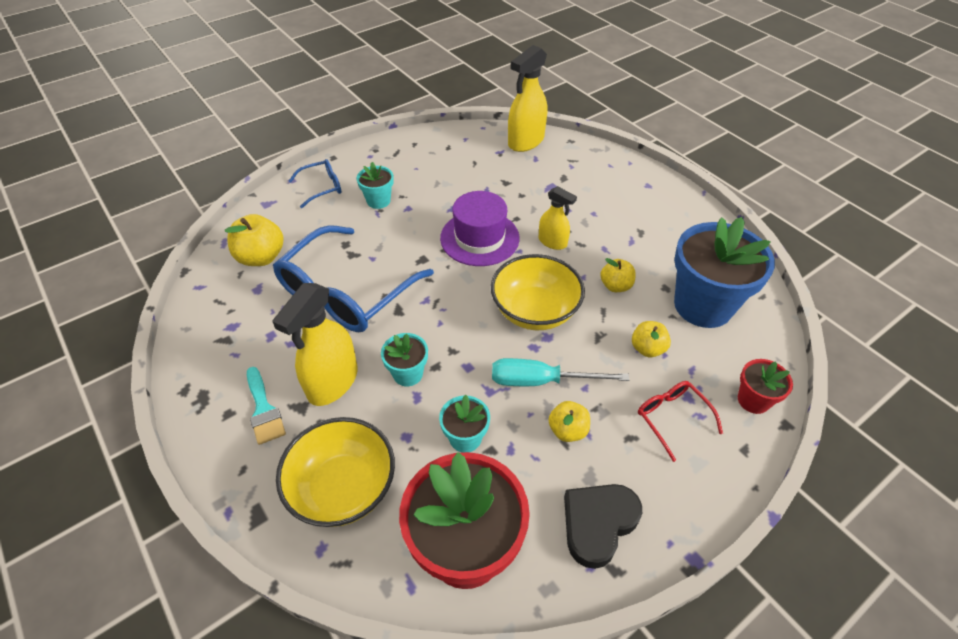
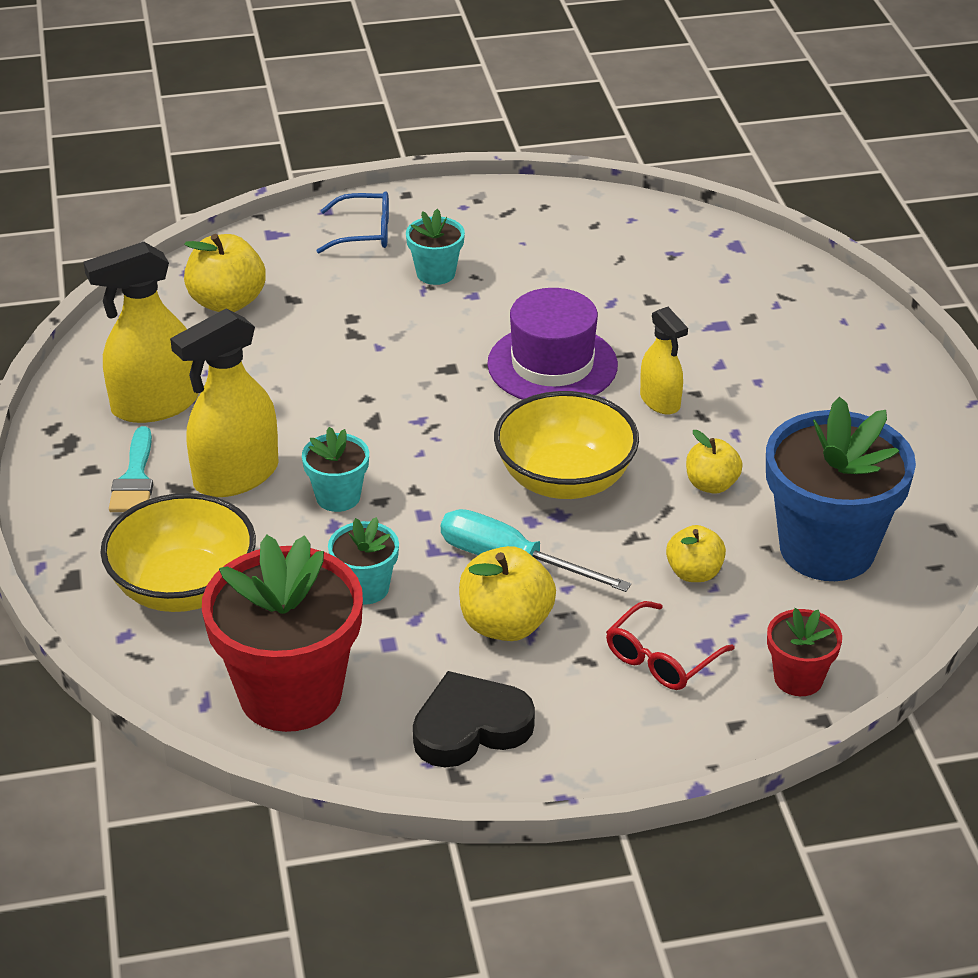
camera: 25 degrees right, 10 degrees down
blue glasses [273,225,434,332] -> none
yellow spray bottle [508,45,547,152] -> yellow spray bottle moved to [84,242,199,423]
yellow apple [549,401,590,442] -> yellow apple [459,546,556,641], size x1.59
red glasses [638,381,723,462] -> red glasses turned 135 degrees counterclockwise [606,601,735,690]

